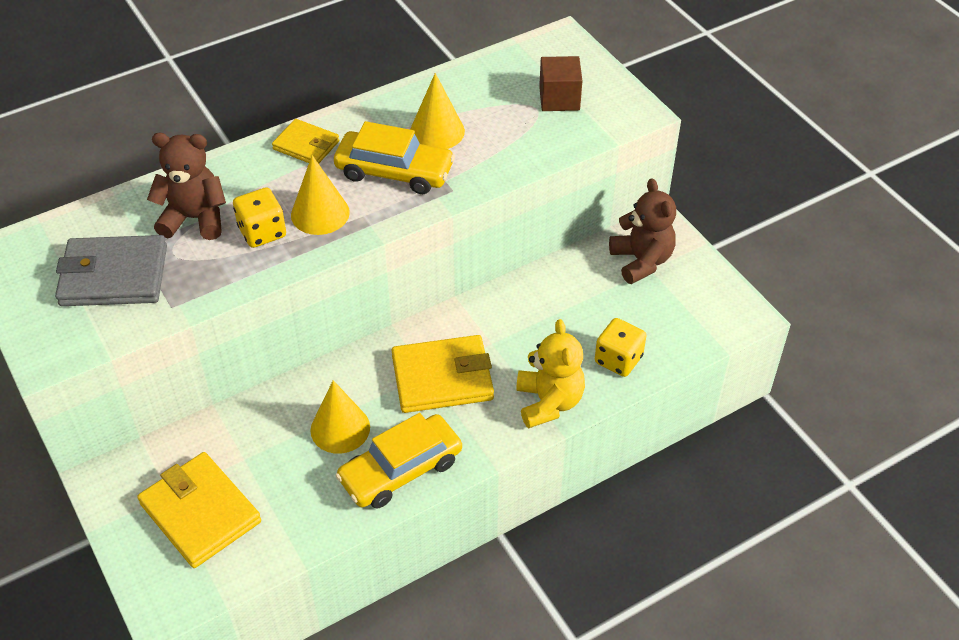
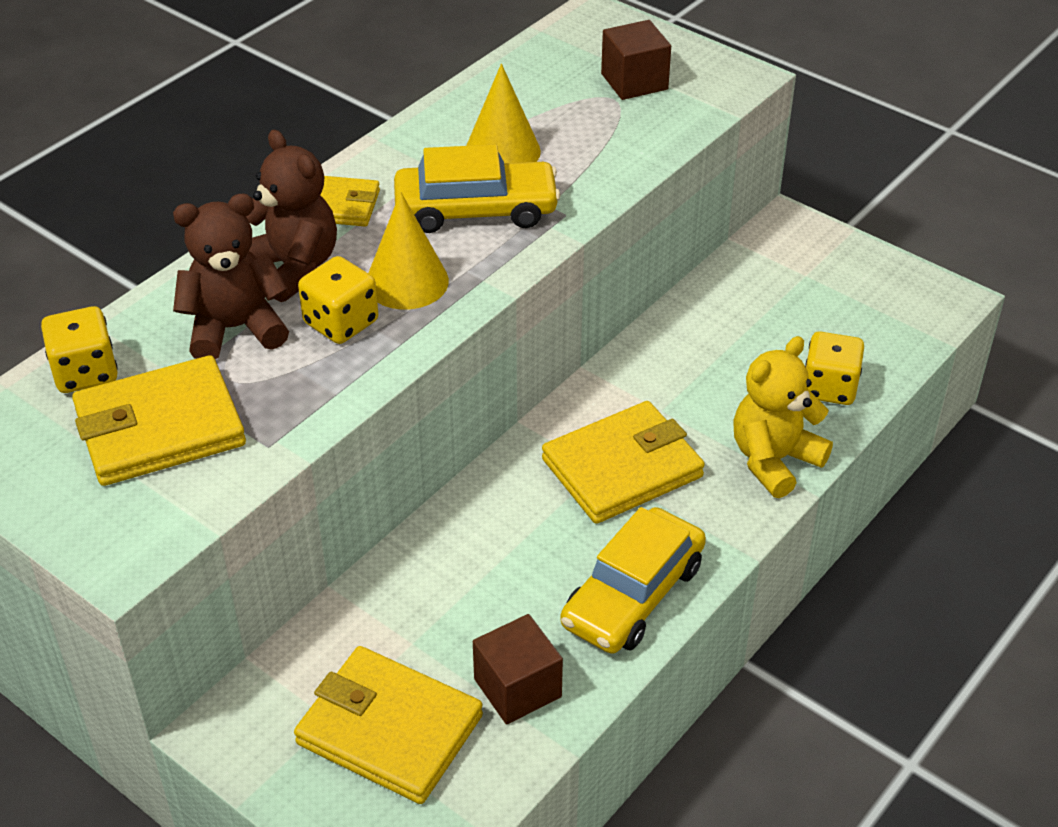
camera: 20 degrees left, 5 degrees down
grey wallet [55,235,167,306] -> yellow wallet [72,355,246,486]
yellow cone [311,380,370,454] -> none
yellow teddy bear [516,319,585,428] -> yellow teddy bear turned 105 degrees counterclockwise [734,336,833,498]
brown teddy bear [609,178,676,284] -> brown teddy bear moved to [246,129,337,302]
none -> yellow dice [41,306,118,393]
none -> brown cube [473,614,563,725]

